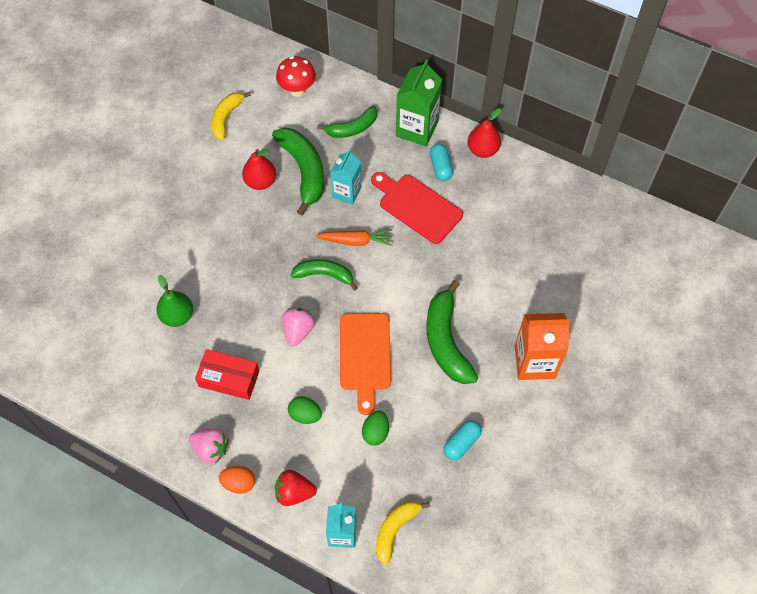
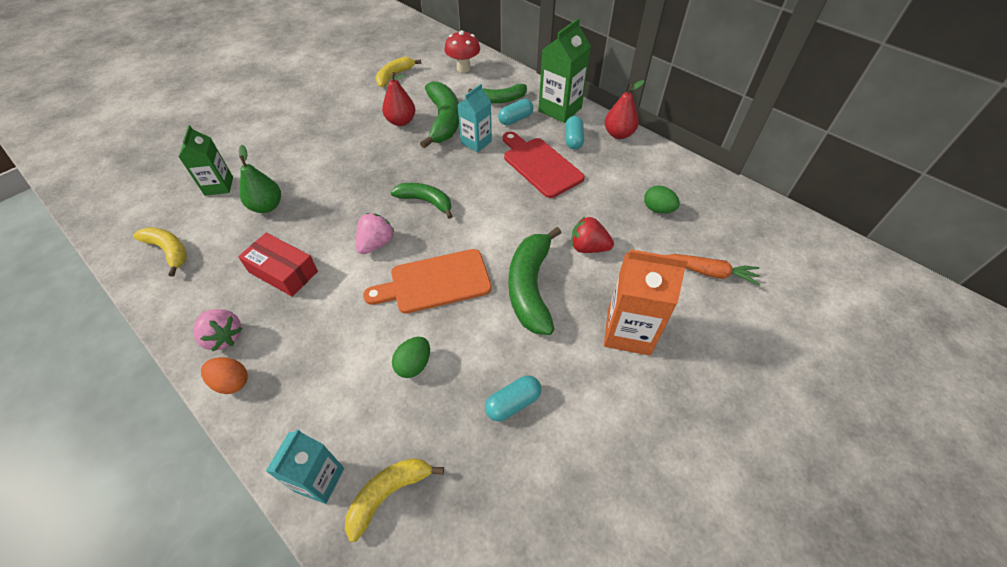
camera: 15 degrees right, 10 degrees down
red strawberry [275,470,317,506] -> red strawberry moved to [571,217,614,253]
green egg [288,396,322,424] -> green egg moved to [644,185,680,214]
orange carrot [316,229,392,246] -> orange carrot moved to [667,254,760,286]
orange cutting board [340,313,391,415] -> orange cutting board turned 60 degrees clockwise [363,249,492,314]
none -> yellow banana [133,227,187,277]
none -> green carton [179,125,233,196]
none -> turquoise capsule [498,99,534,125]

